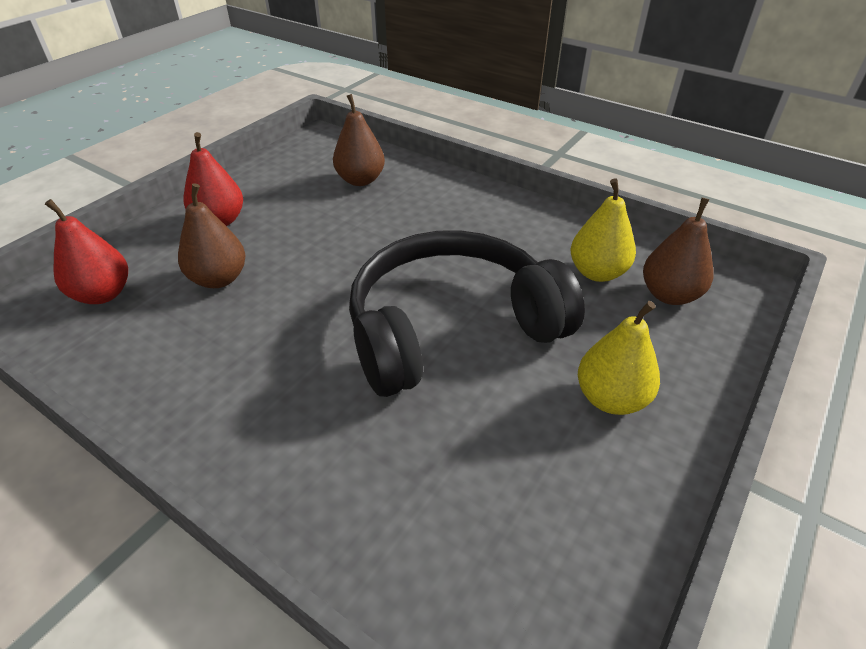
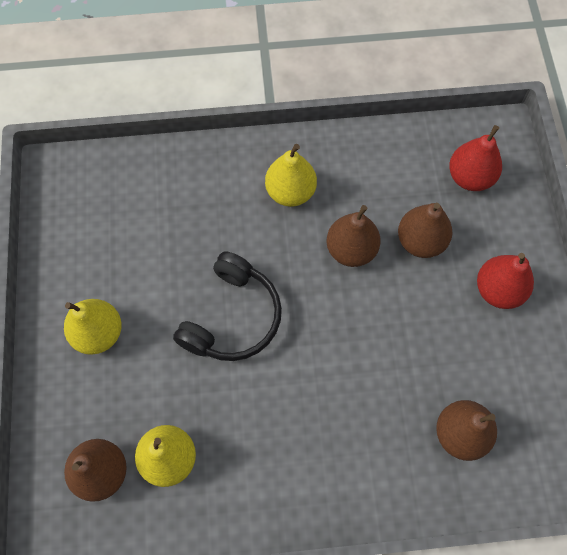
camera: 140 degrees right, 25 degrees up
black headphones [349,230,585,397] -> black headphones [173,251,282,361], size x0.62
none -> yellow pear [265,144,317,207]
none -> brown pear [326,205,381,267]

